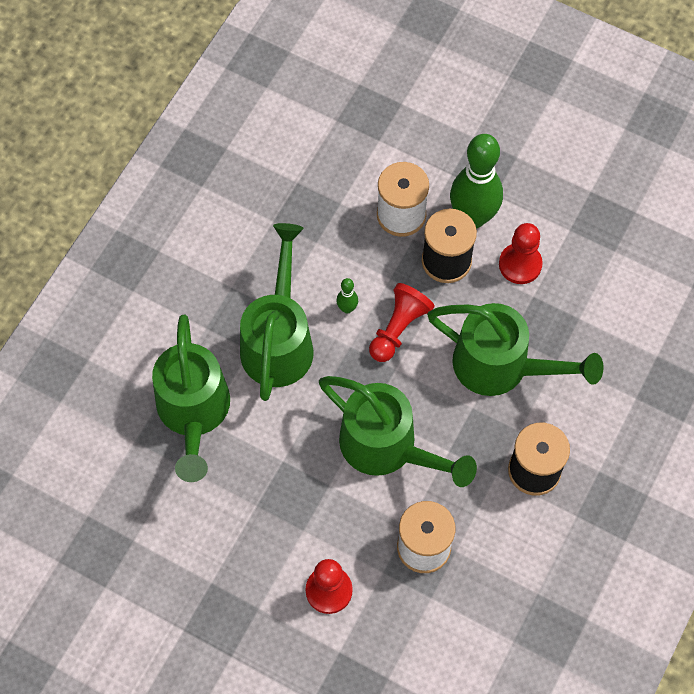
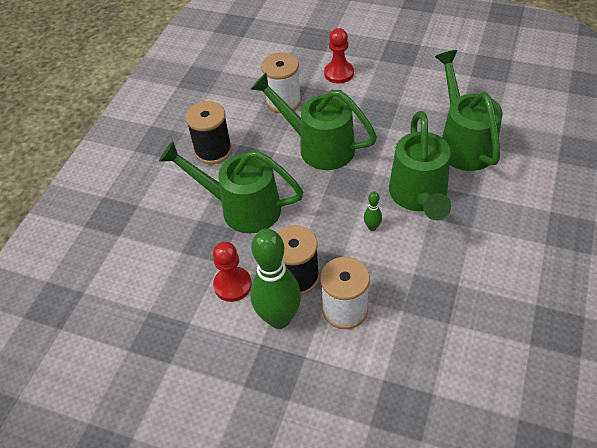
camera: 175 degrees right, 15 degrees down
red pawn [369,283,435,362] -> none

